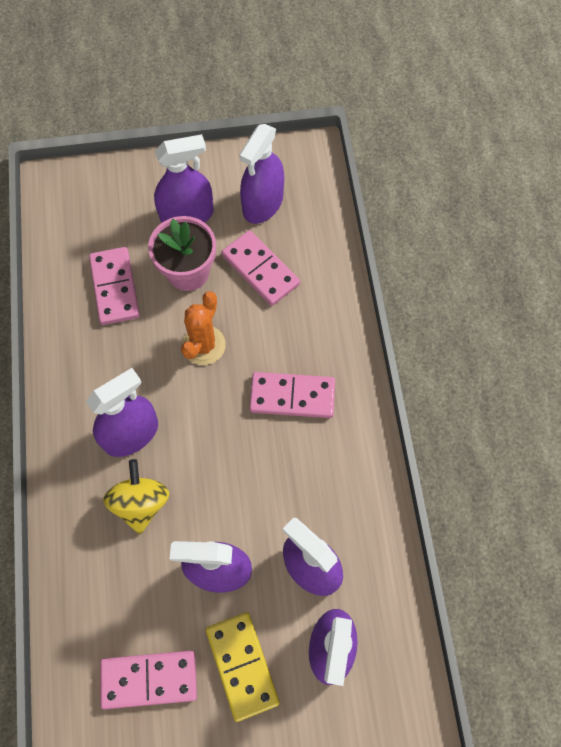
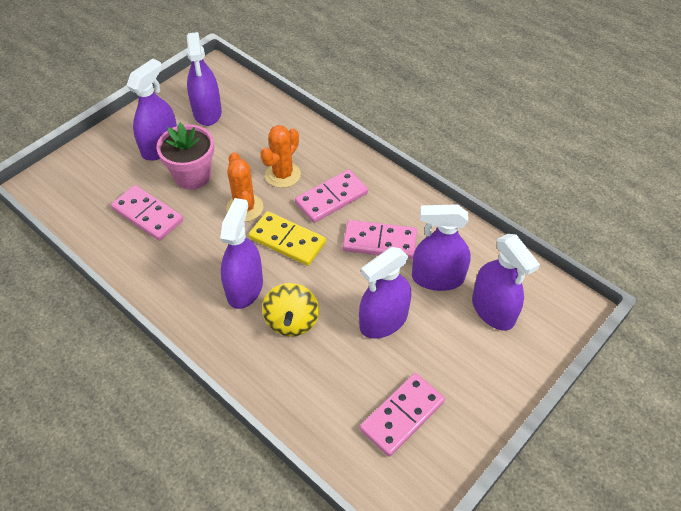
camera: 40 degrees left, 15 degrees down
yellow spinning top [103,459,169,534] -> yellow spinning top turned 135 degrees counterclockwise [262,283,319,336]
yellow domino [206,612,279,722] -> yellow domino moved to [249,211,326,266]
pink domino [222,230,300,306] -> pink domino moved to [343,220,417,259]
none -> orange cactus [261,125,301,188]

